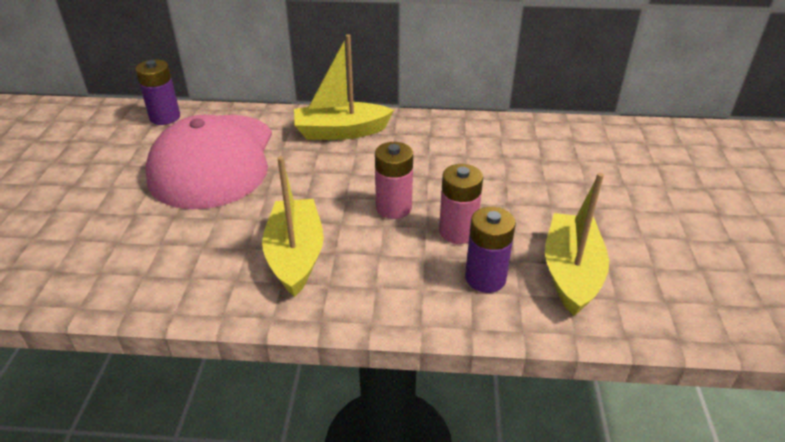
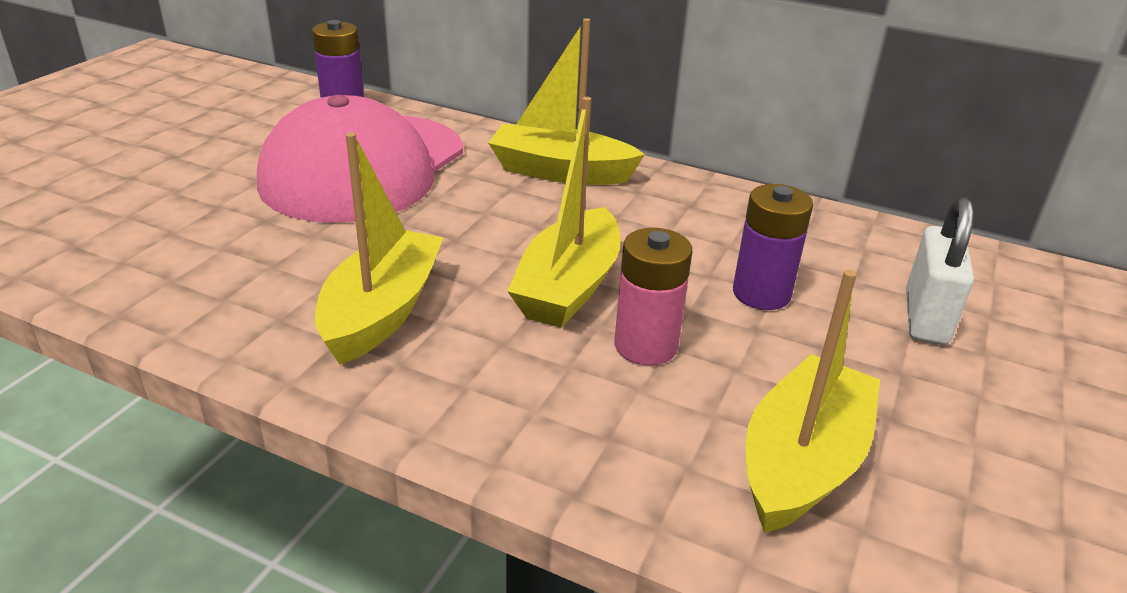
camera: 20 degrees right, 5 degrees down
pink battery [375,142,413,219] -> yellow boat [507,97,621,328]
purple battery [465,207,516,293] -> purple battery moved to [733,184,813,310]
none -> white padlock [906,197,974,345]

